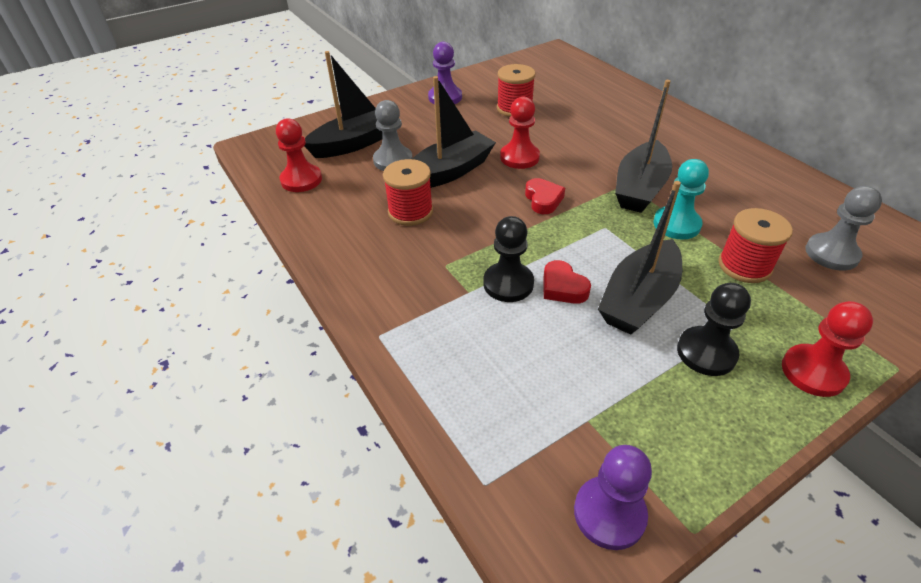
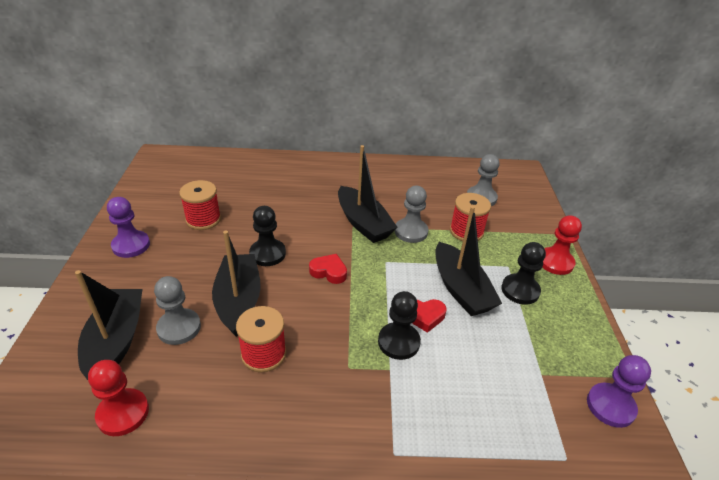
camera: 60 degrees left, 5 degrees down
red pawn [500,97,540,169] -> black pawn [249,206,286,266]
turquoise pawn [653,159,709,239] -> grey pawn [395,186,428,243]

